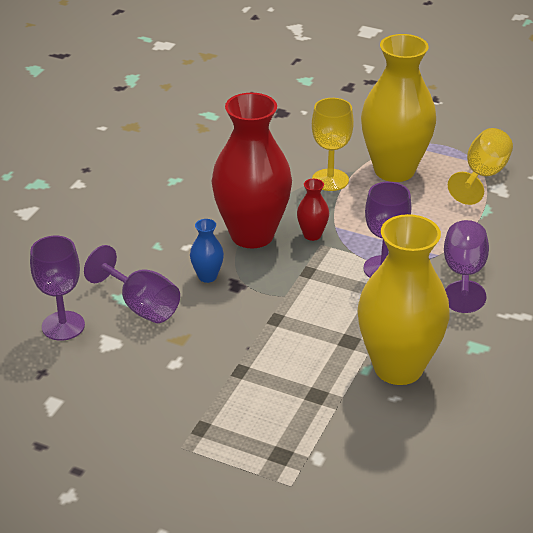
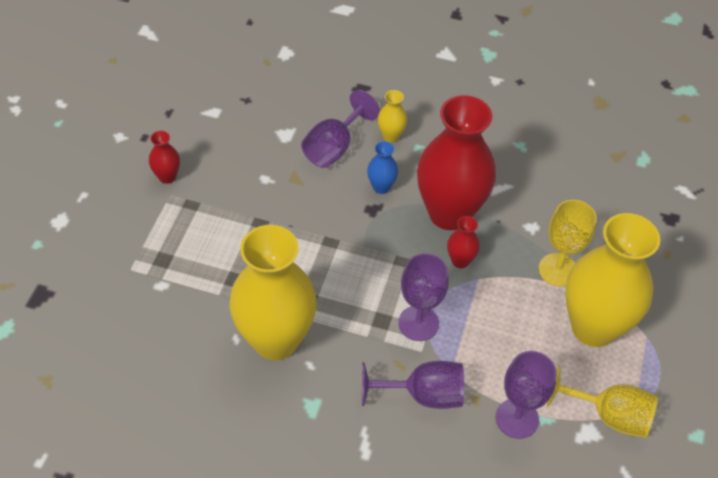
camera: 80 degrees right, 15 degrees up
purple goblet [30,236,85,341] -> purple goblet moved to [496,351,557,439]
none -> red vase [149,131,180,184]
none -> yellow vase [378,90,407,142]

